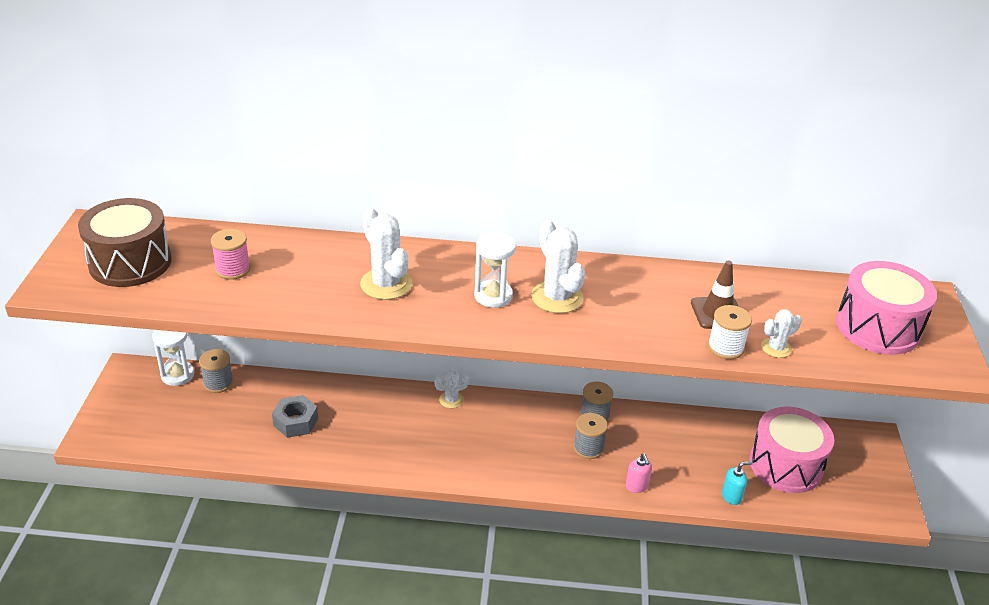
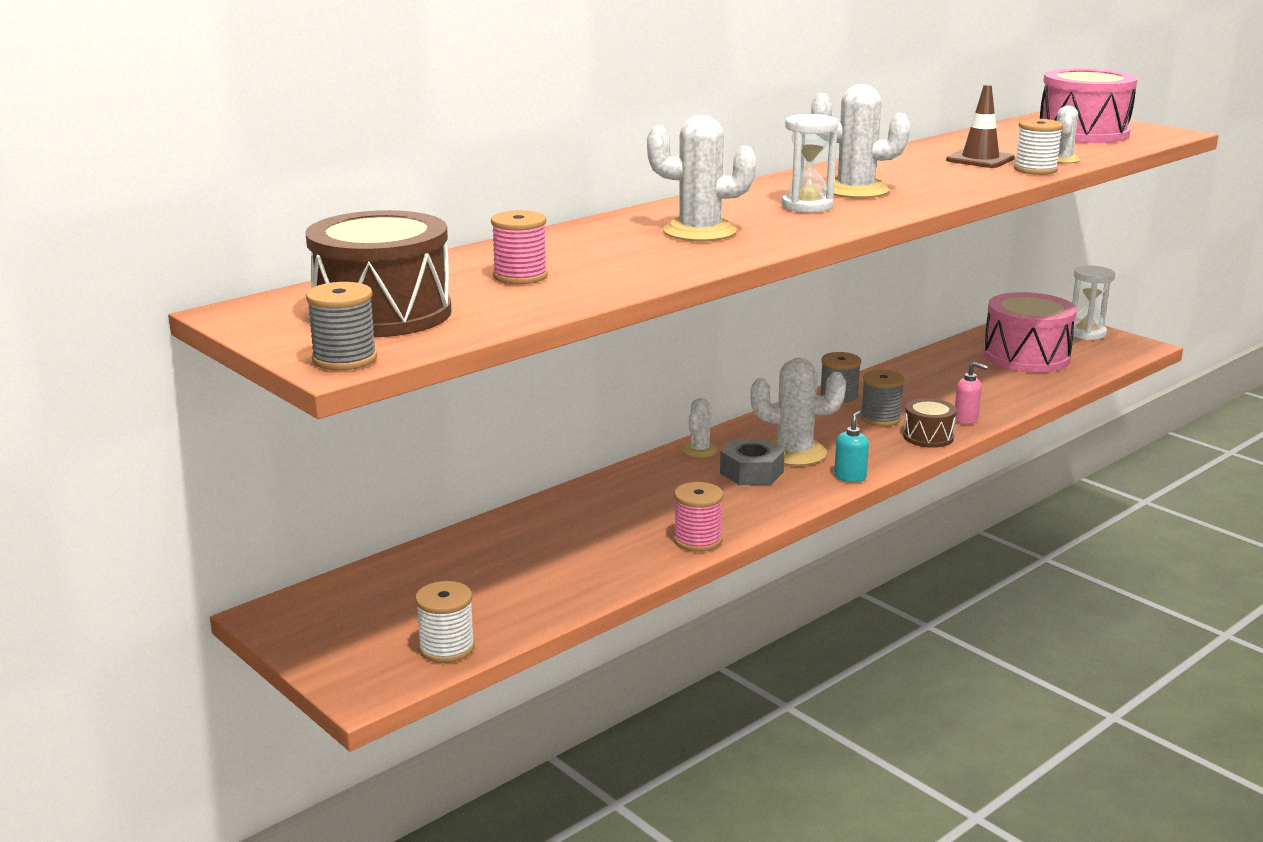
camera: 45 degrees left, 15 degrees down
white hourglass [152,330,194,386] -> white hourglass moved to [1072,265,1115,340]
grey spool [199,349,234,393] -> grey spool moved to [306,282,377,370]
grey nut [272,395,318,438] -> grey nut moved to [720,439,785,485]
turquoise soap dispenser [722,461,753,505] -> turquoise soap dispenser moved to [834,411,869,482]
none -> white spool [415,581,475,663]
none -> pink spool [674,482,723,552]
none -> white cactus [750,358,846,466]
none -> brown drum [903,398,957,448]

